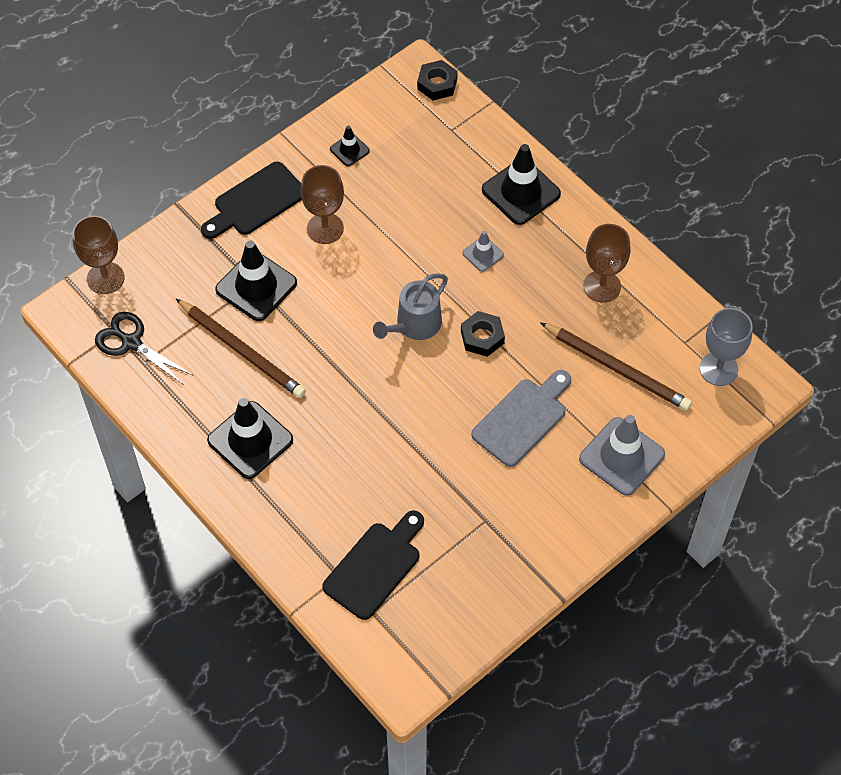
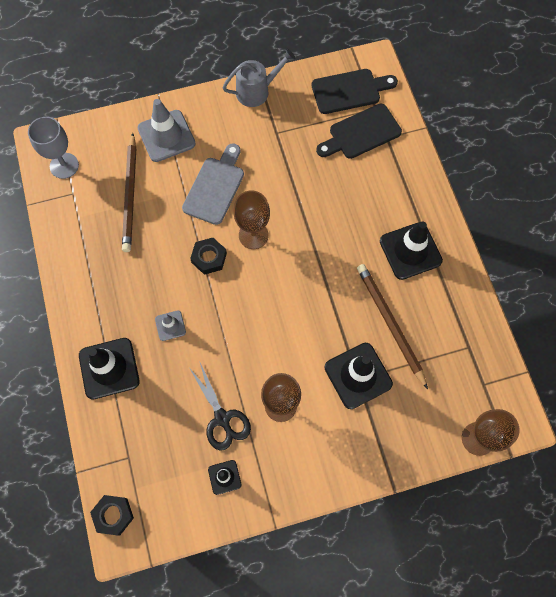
camera: 155 degrees left, 10 degrees up
black scissors [95,312,193,385] -> black scissors moved to [190,361,251,451]
black cutting board [201,162,302,239] -> black cutting board moved to [312,69,398,114]
grey watering can [373,273,448,340] -> grey watering can moved to [223,49,295,107]
grey cutting board [471,370,571,467] -> grey cutting board turned 135 degrees clockwise [182,143,244,225]
brown pencil [540,322,692,411] -> brown pencil turned 150 degrees counterclockwise [122,133,136,252]
brown goblet [584,224,631,302] -> brown goblet moved to [233,191,270,249]

